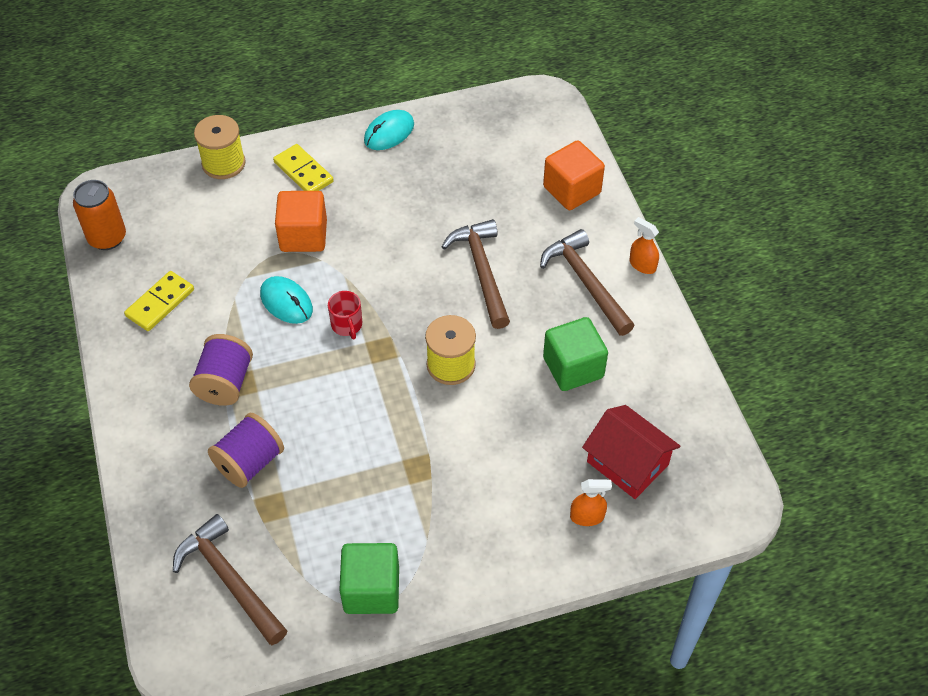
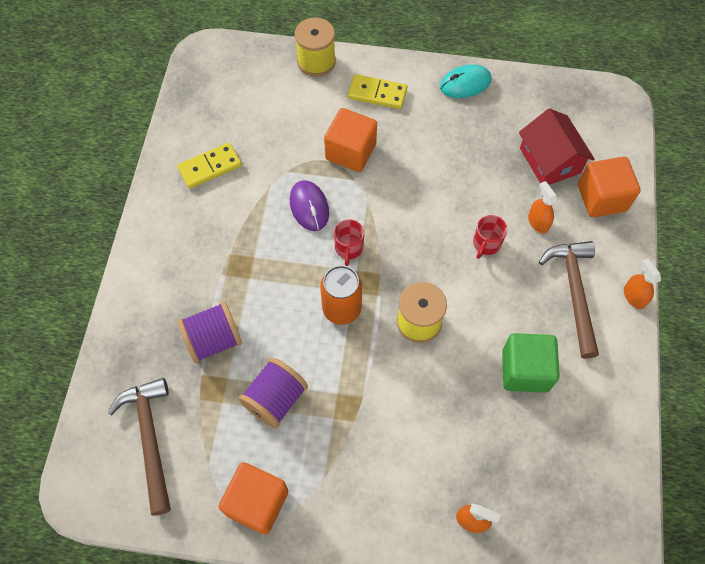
camera: 25 degrees right, 10 degrees up
orange can [73,180,126,250] -> orange can moved to [320,265,362,325]
purple spool [189,334,253,406] -> purple spool moved to [238,358,308,428]
turquoise mouse [260,276,313,324] -> purple mouse [290,180,329,231]
yellow domino [273,144,334,191] -> yellow domino turned 60 degrees counterclockwise [348,74,407,109]
green cube [339,543,399,614] -> orange cube [219,462,288,535]
brown hammer [442,219,510,329] -> red mug [473,215,507,259]
red house [582,405,680,499] -> red house moved to [519,108,595,185]
none -> orange spray bottle [528,181,558,234]

